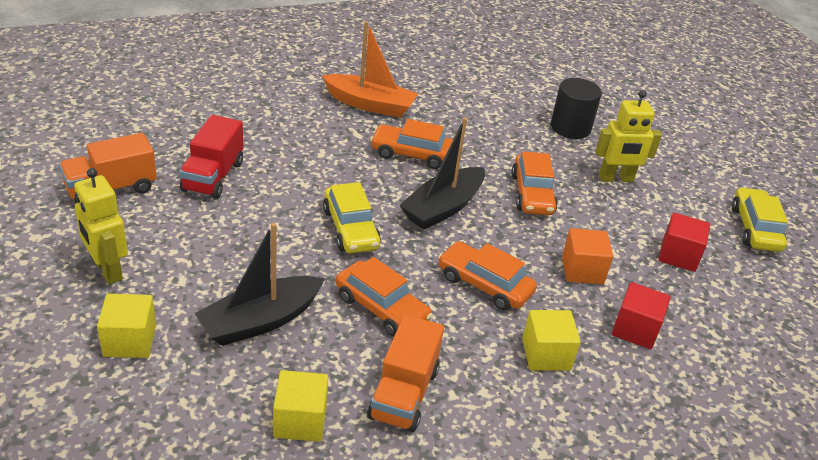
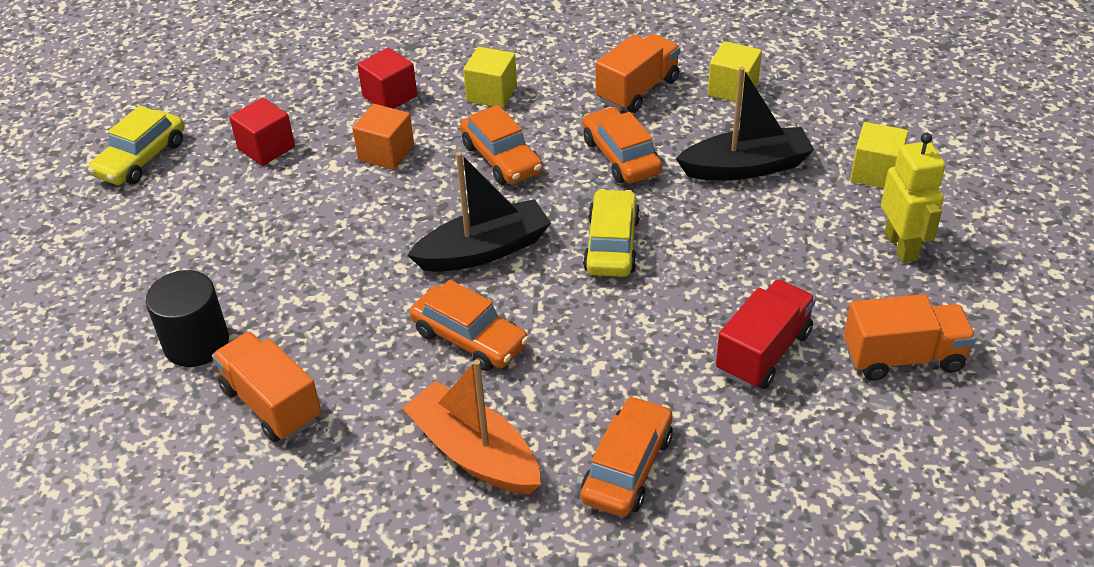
camera: 150 degrees left, 5 degrees up
orange car [512,151,558,215] -> orange car moved to [581,396,673,517]
yellow robot [595,90,662,182] -> none
none -> orange truck [212,332,321,442]

